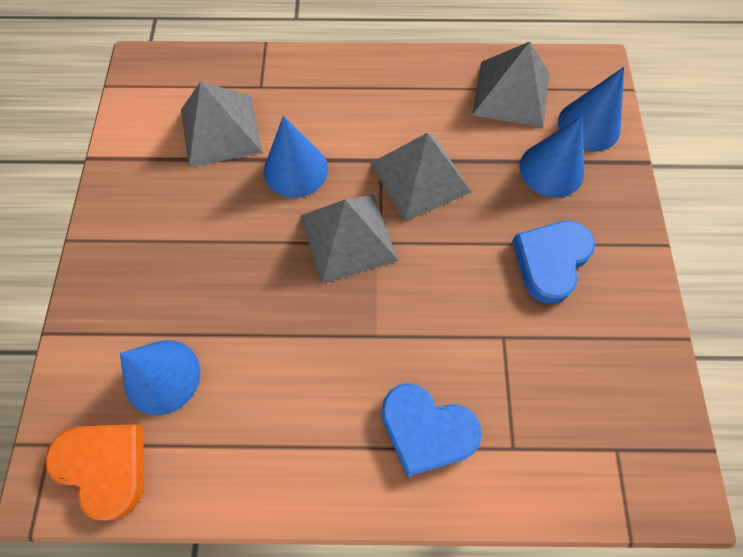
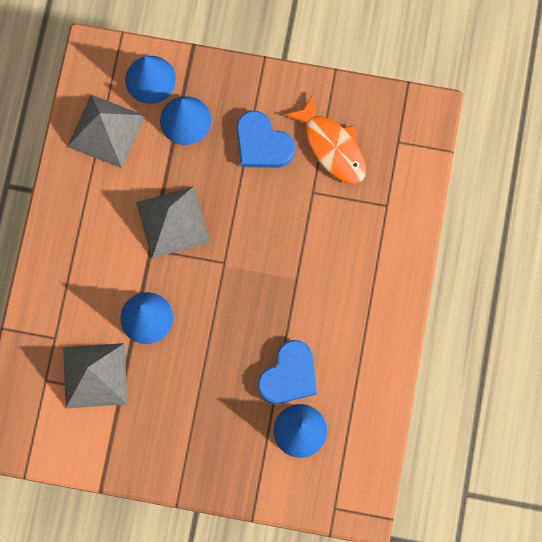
camera: 80 degrees left, 10 degrees up
orange heart [46,424,144,521] -> none
grey pyramid [300,195,398,284] -> none
blue heart [381,383,482,477] -> blue heart moved to [258,340,317,404]
none -> orange fish [284,94,366,184]

